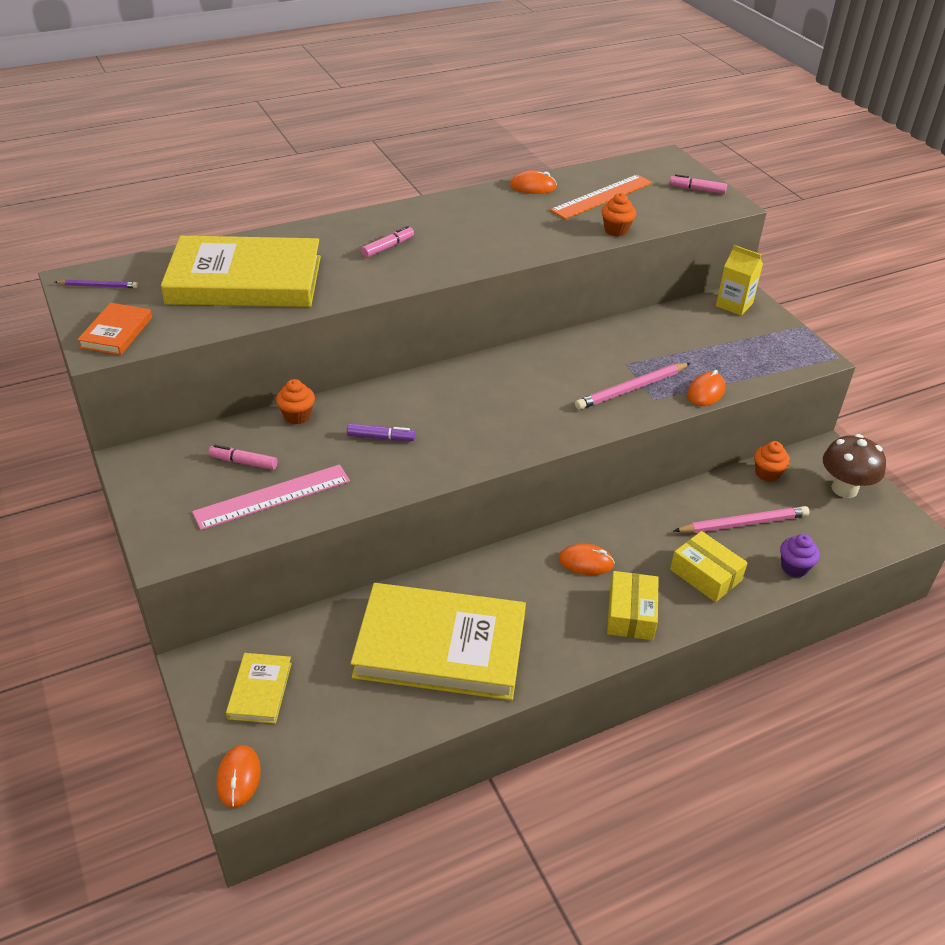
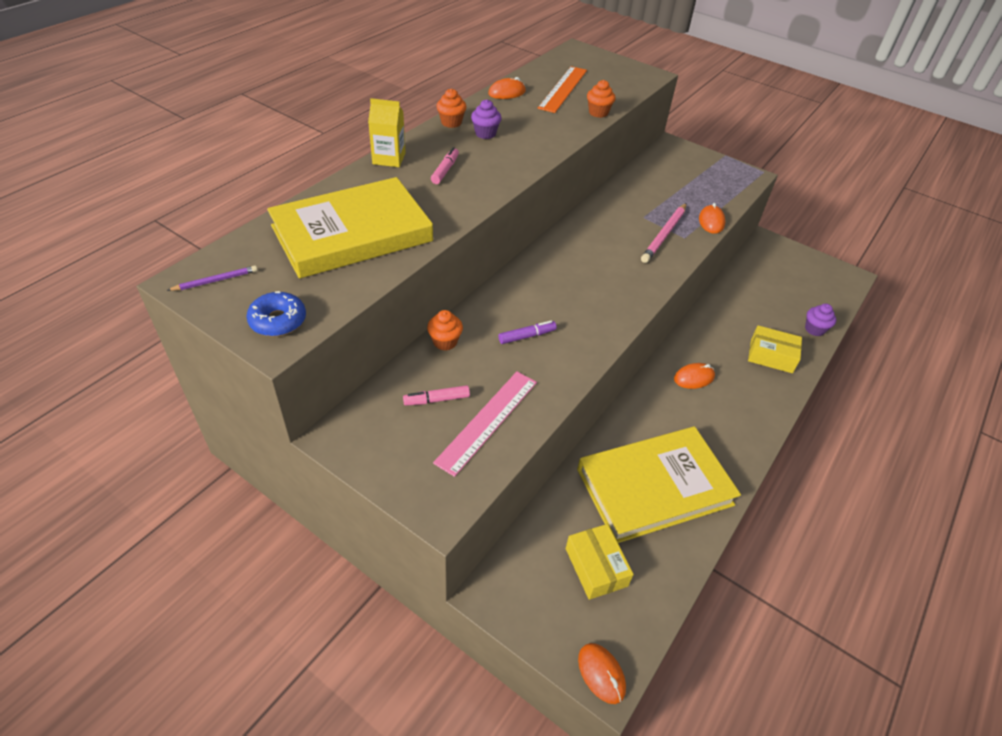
camera: 30 degrees left, 5 degrees up
orange book [77,303,152,355] -> blue donut [246,291,306,336]
yellow book [226,653,292,724] -> none
yellow box [607,571,659,640] -> yellow box moved to [566,524,634,600]
pink marker [669,174,727,194] -> none
pink pencil [673,506,809,533] -> none
yellow carton [716,245,763,316] -> yellow carton moved to [368,98,406,167]
orange cupcake [754,441,790,482] -> orange cupcake moved to [437,88,466,128]
brown mushroom [823,434,886,498] -> none
none -> purple cupcake [471,99,501,139]

